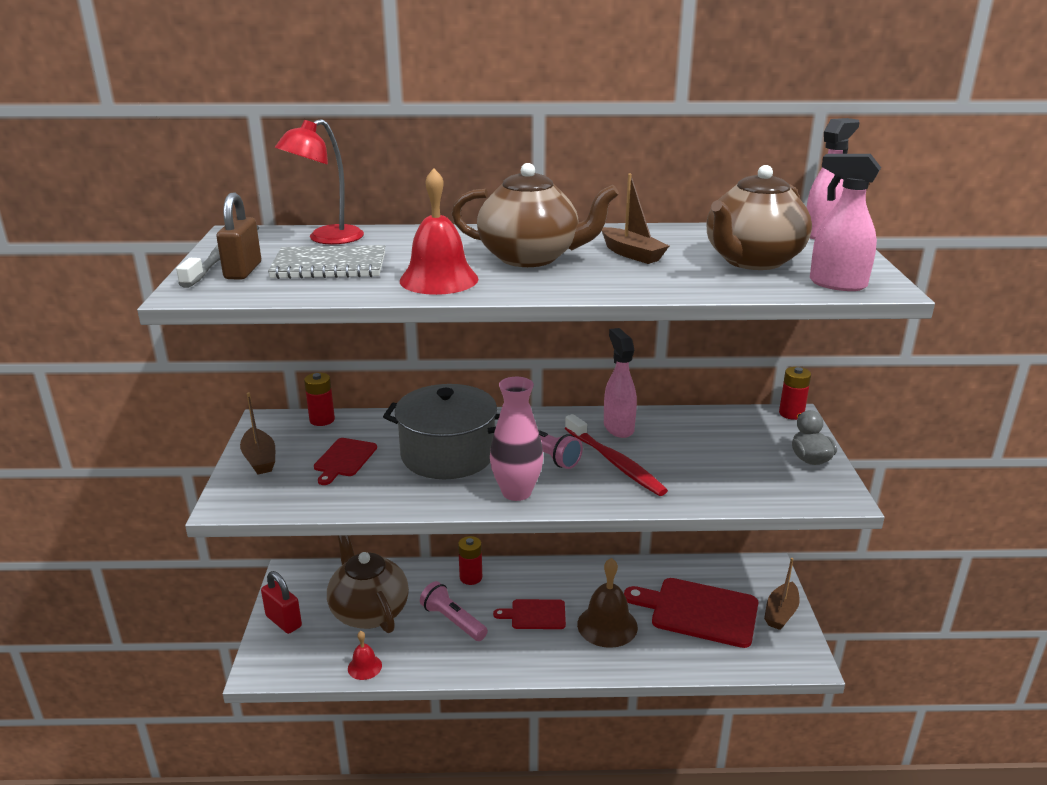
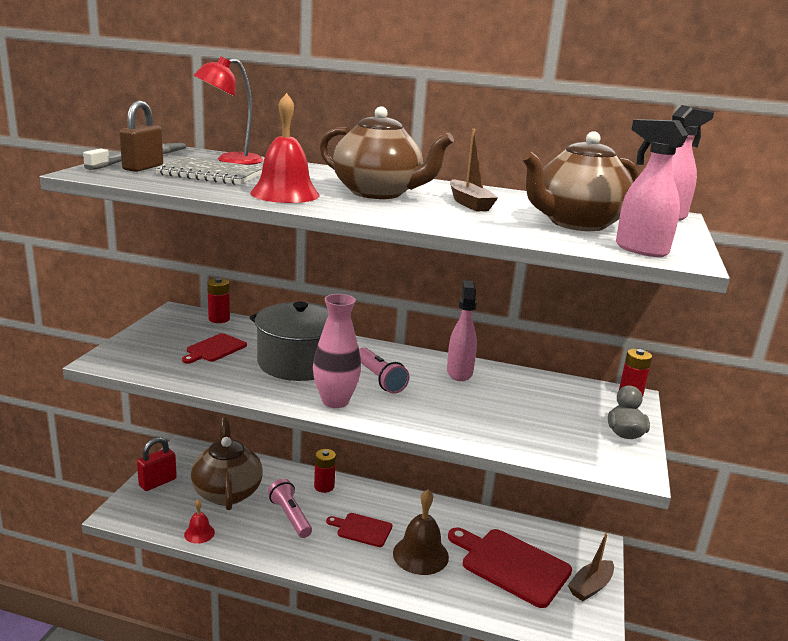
camera: 15 degrees right, 5 degrees down
brown boat [240,392,275,474] -> none
red padlock [261,571,302,634] -> red padlock turned 75 degrees clockwise [137,437,177,491]
red toothbrush [565,414,668,496] -> none

